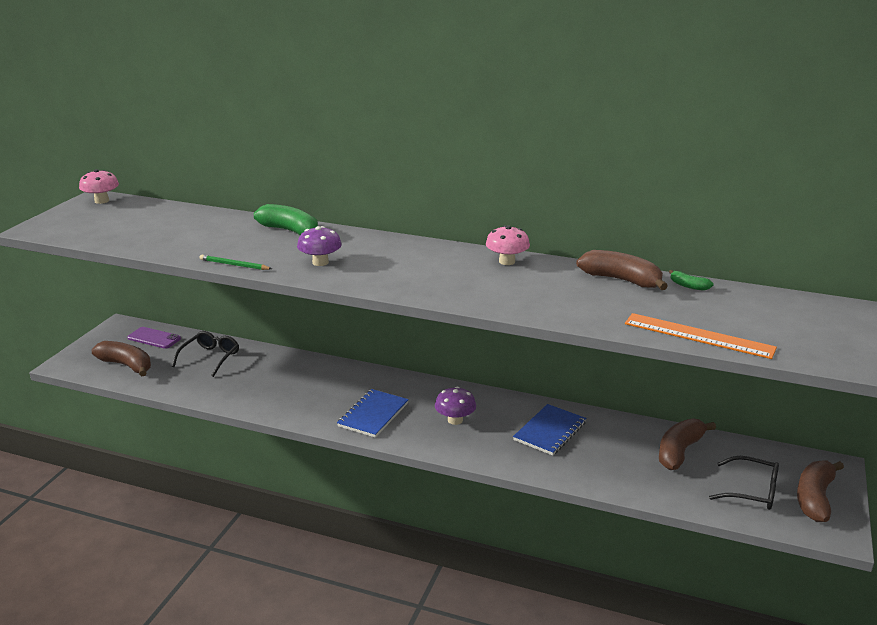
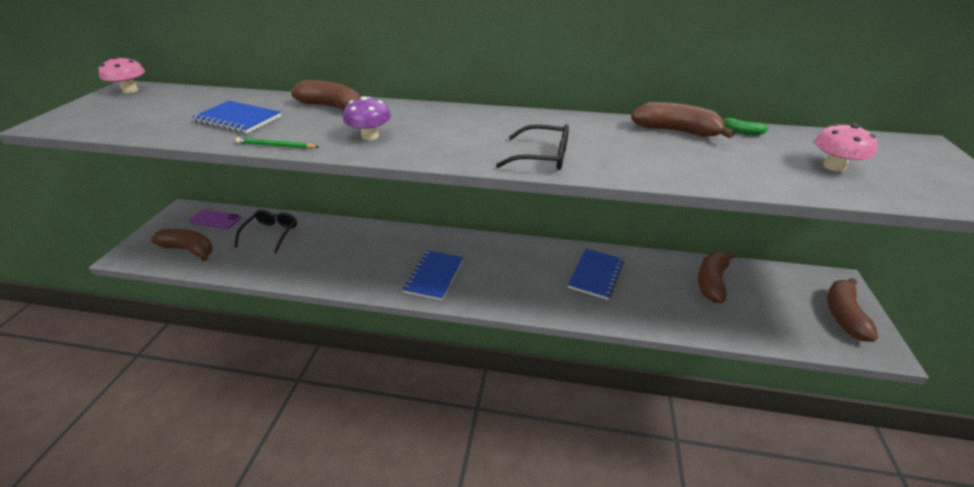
camera: 10 degrees left, 10 degrees up
green banana [254,204,318,235] -> brown banana [291,80,360,111]
purple mushroom [435,386,476,425] -> none
pink mushroom [486,225,530,265] -> pink mushroom moved to [814,123,878,172]
orange ruler [625,313,777,359] -> none
black glasses [709,456,779,510] -> black glasses moved to [496,124,569,170]
none -> blue notebook [192,101,281,133]

